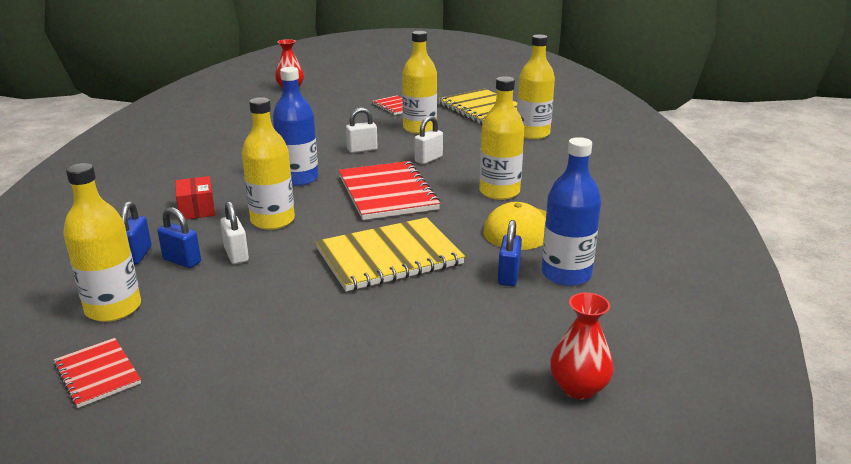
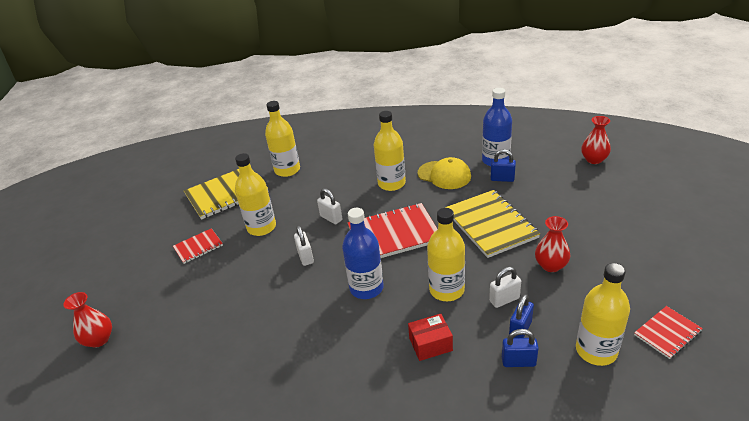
camera: 85 degrees left, 10 degrees up
none -> red vase [535,216,570,272]

